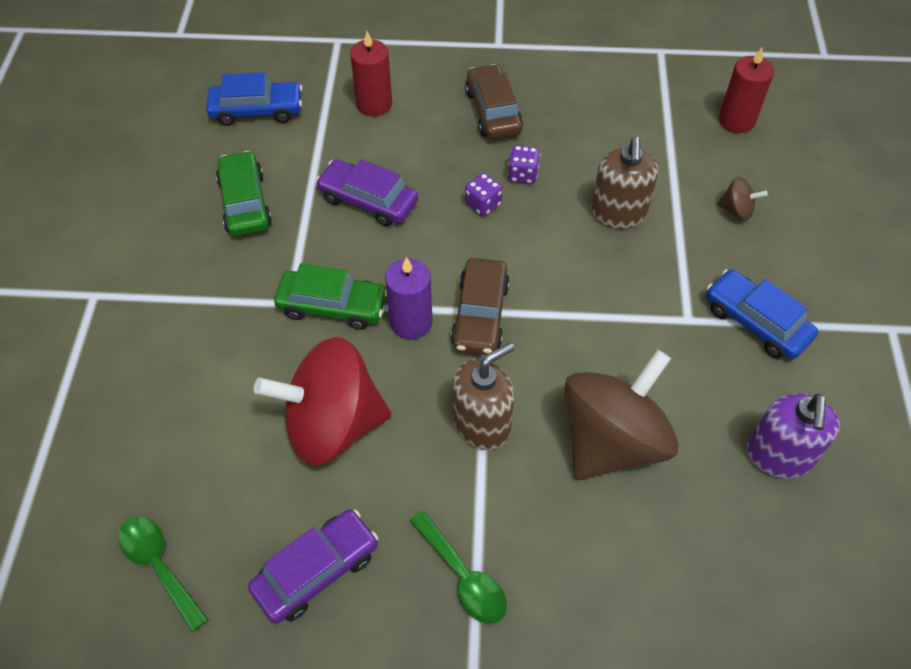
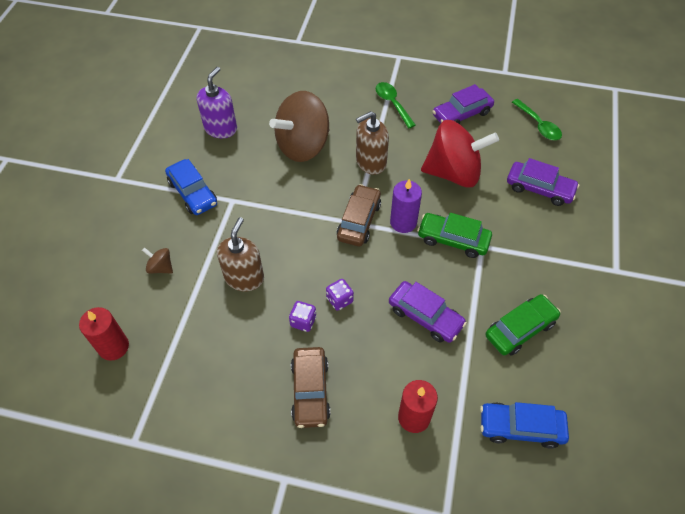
camera: 170 degrees left, 0 degrees up
green car [216,151,272,236] -> green car turned 120 degrees counterclockwise [485,294,561,356]
none -> purple car [507,158,579,206]

